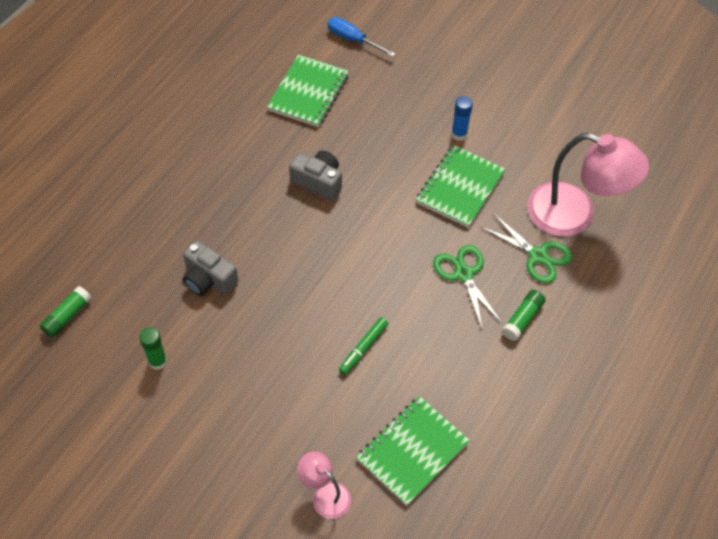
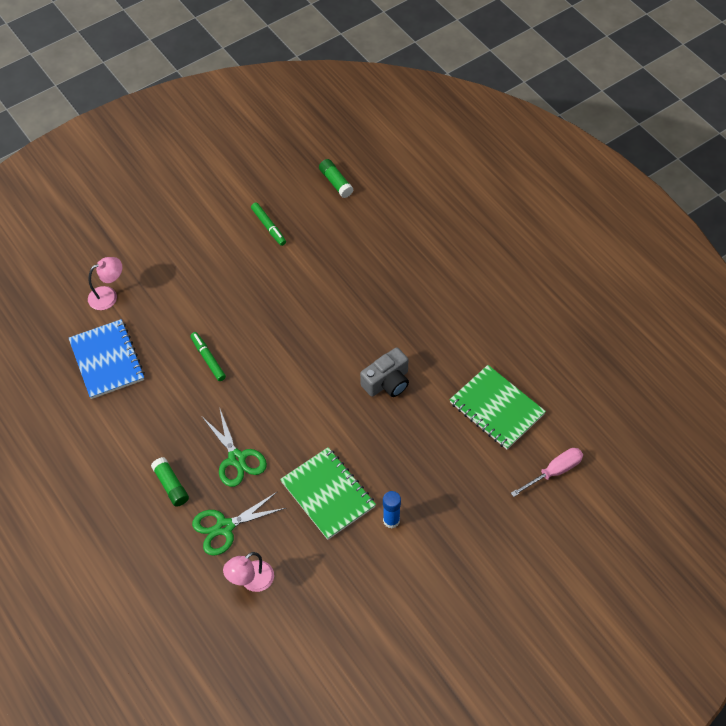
camera: 115 degrees right, 0 degrees up
green glue stick [139,327,167,370] -> green marker [251,203,286,246]
grey camera [183,241,238,296] -> none
blue screwdriver [328,17,395,57] -> pink screwdriver [511,448,583,497]
green notebook [356,396,470,506] -> blue notebook [69,319,145,399]
green scissors [433,245,503,328] -> green scissors turned 60 degrees clockwise [202,407,267,487]
pink lamp [527,133,649,237] -> pink lamp [223,552,274,592], size x0.49

